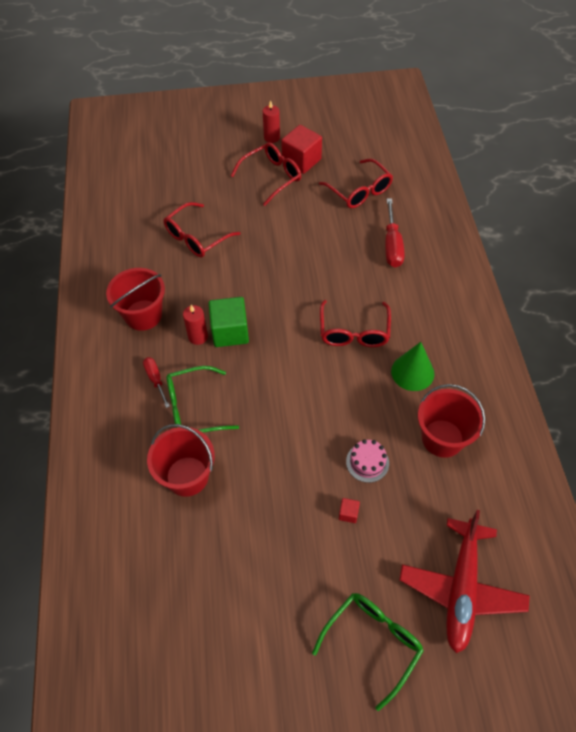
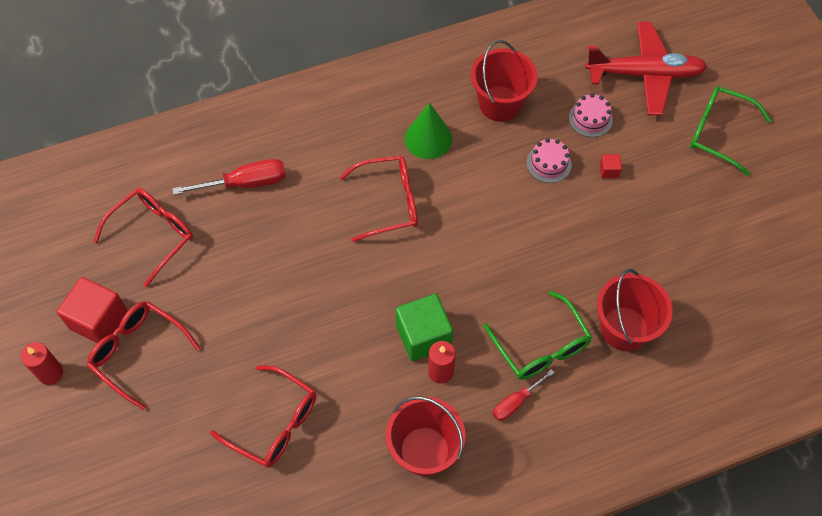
camera: 105 degrees left, 5 degrees up
none -> pink cake [569,93,613,137]

